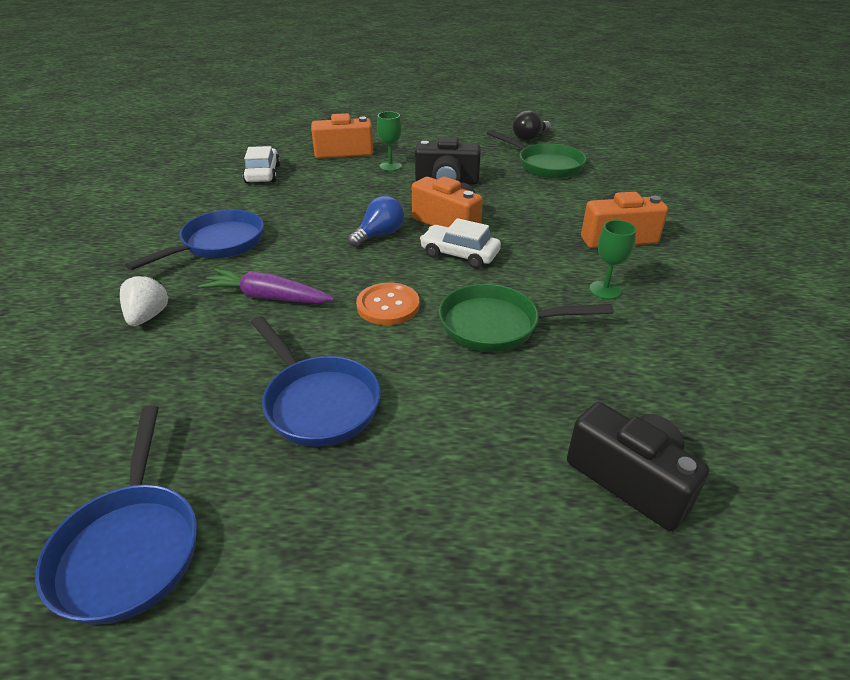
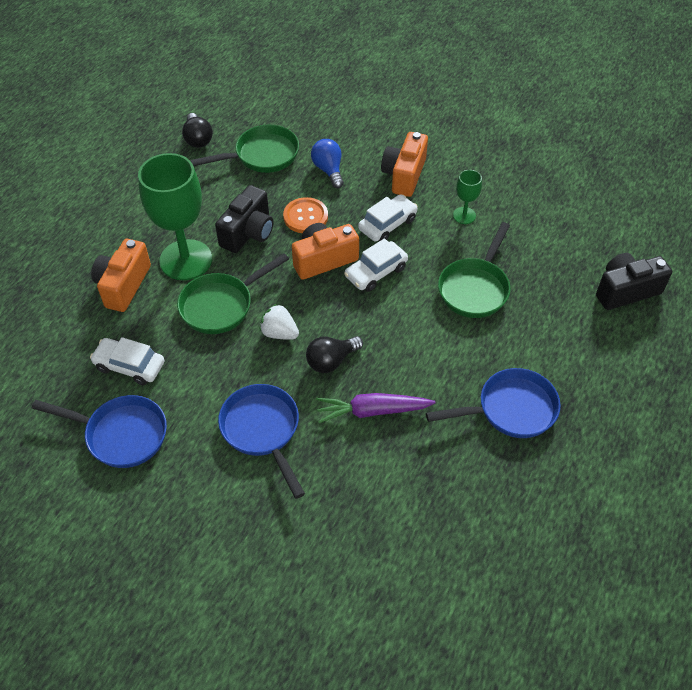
camera: 65 degrees left, 15 degrees up
blue pan [35,405,197,625] -> blue pan moved to [32,395,167,468]
white strawberry [120,274,169,326] -> white strawberry moved to [260,304,299,340]
purple carrot [198,269,334,303] -> purple carrot turned 45 degrees clockwise [316,393,435,423]
blue light bulb [348,196,404,247] -> blue light bulb moved to [311,139,344,188]
orange button [356,283,419,325] -> orange button moved to [283,197,328,233]
green goblet [377,111,402,171] -> green goblet [138,153,212,280], size x2.20
none -> green pan [177,253,289,334]
none -> black light bulb [306,336,363,373]
none -> white car [358,194,418,242]

